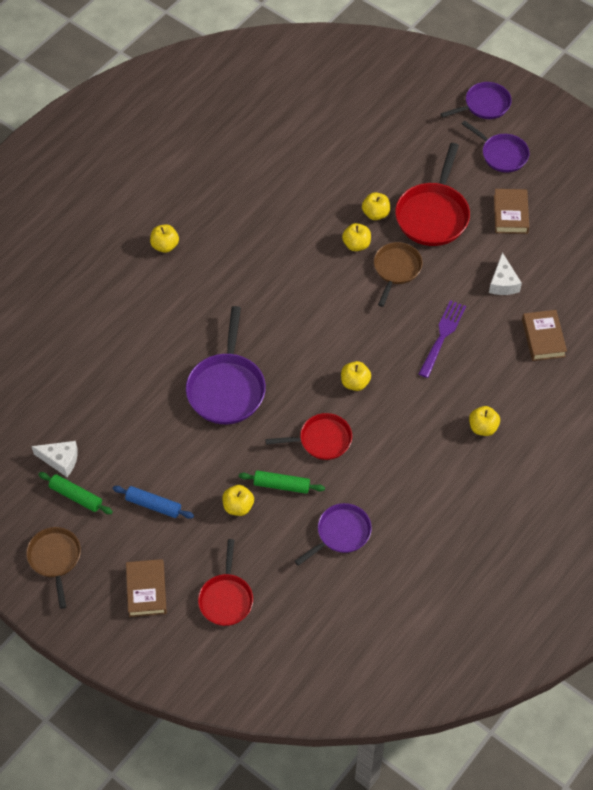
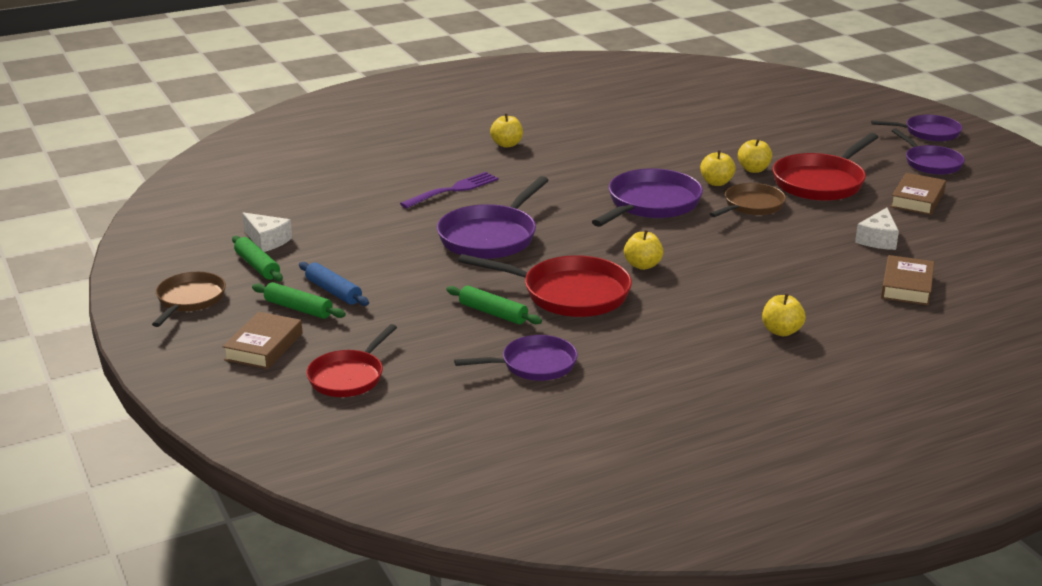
camera: 25 degrees right, 30 degrees down
yellow apple [222,485,254,516] -> none
red pan [265,413,352,460] -> red pan [458,254,632,317], size x1.56
purple fork [419,300,466,378] -> purple fork moved to [400,172,499,209]
none -> green rolling pin [252,282,346,319]
none -> purple pan [592,169,703,227]

